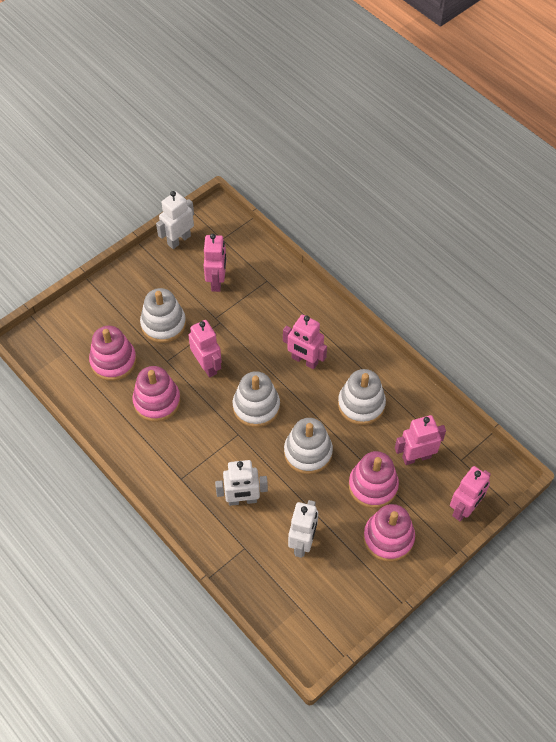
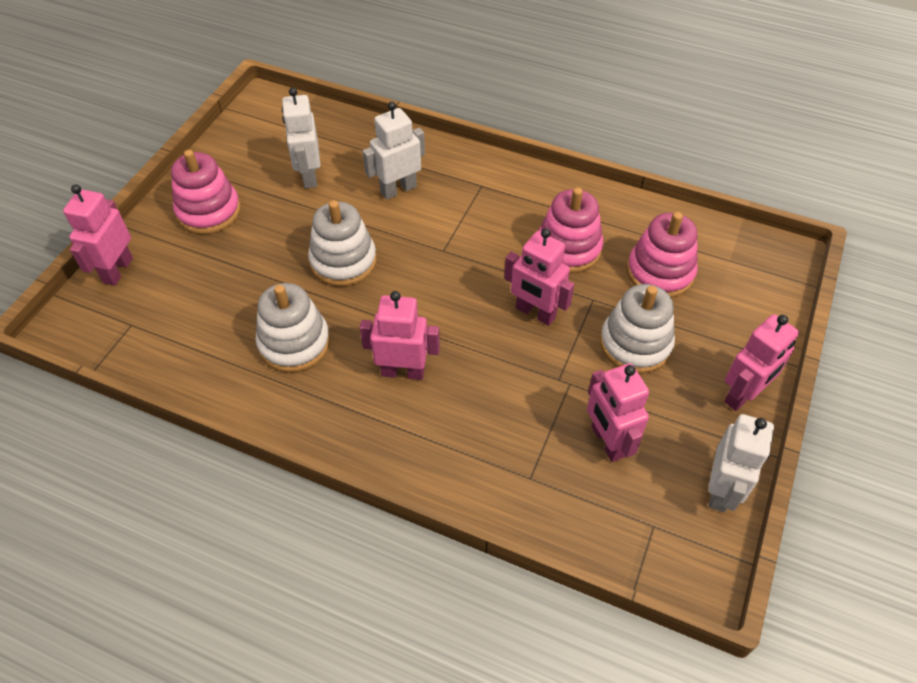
camera: 155 degrees right, 5 degrees down
white stacking toy [233,371,280,427] -> none
pink stacking toy [349,451,399,508] -> none
pink robot [395,415,446,465] -> pink robot moved to [724,314,799,411]

